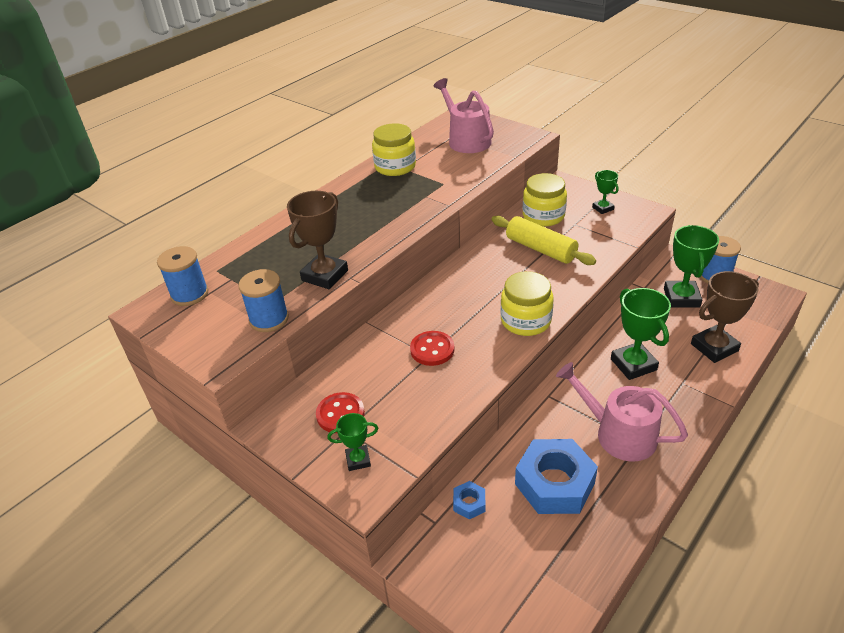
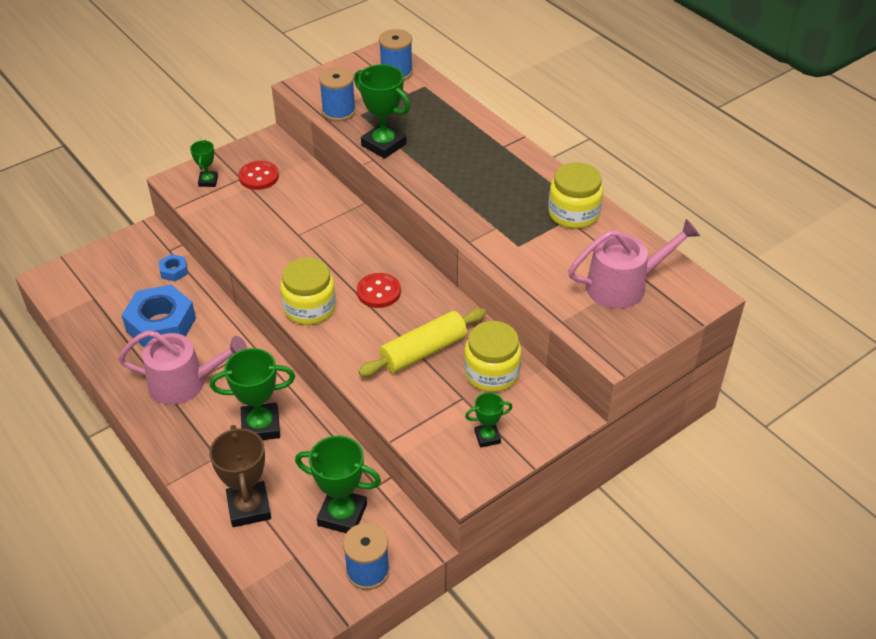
camera: 100 degrees right, 5 degrees up
brown trophy [287,191,348,289] -> green trophy [354,64,410,159]
red button [410,331,455,366] -> red button moved to [357,273,401,308]
pink watering can [556,362,688,461] -> pink watering can turned 45 degrees clockwise [118,330,247,405]

